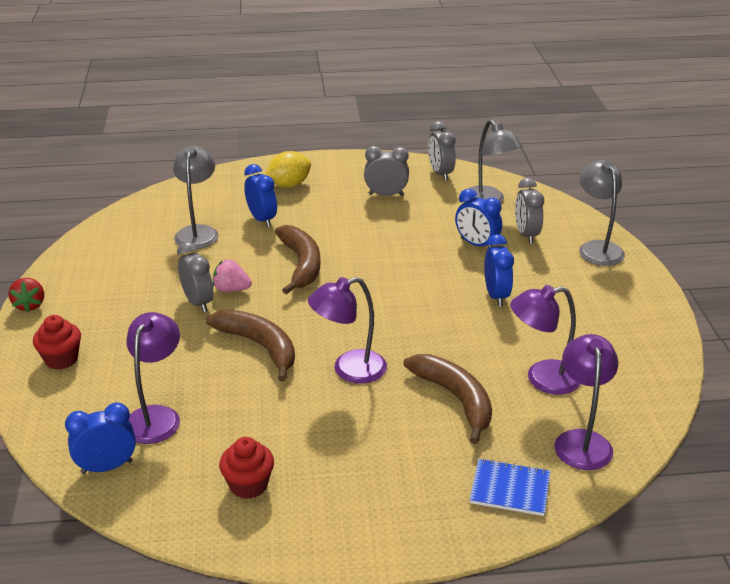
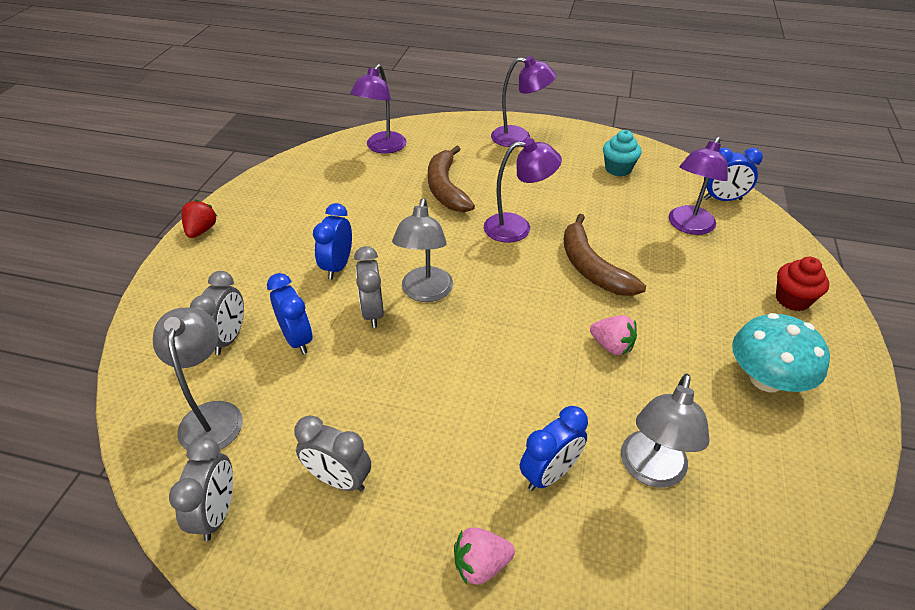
camera: 160 degrees left, 10 degrees up
red strawberry [9,278,44,312] -> red strawberry moved to [181,200,217,238]
grey clock [177,242,213,312] -> grey clock moved to [354,246,384,328]
red cupcake [219,437,274,499] -> turquoise cupcake [603,130,642,176]
blue clock [244,164,277,227] -> blue clock turned 120 degrees counterclockwise [520,406,588,491]
yellow lemon [265,151,311,188] -> pink strawberry [454,527,515,585]
brown banana [275,225,320,294] -> none
blue notebook [470,458,550,516] -> none
purple lamp [510,285,580,395] -> purple lamp moved to [491,56,556,147]
grey lamp [579,160,625,266] -> grey lamp moved to [392,198,453,302]
none -> turquoise mushroom [732,313,830,392]

